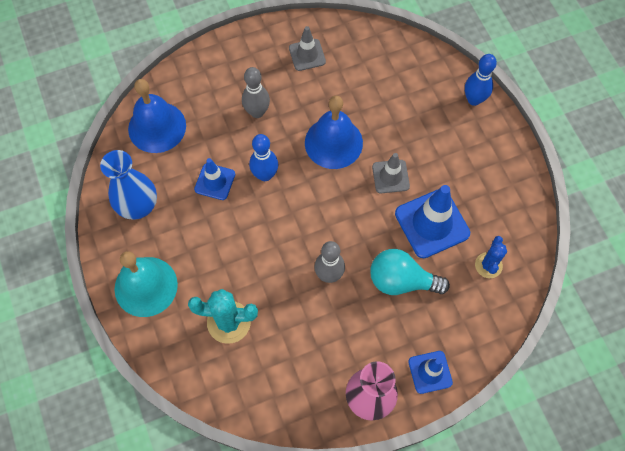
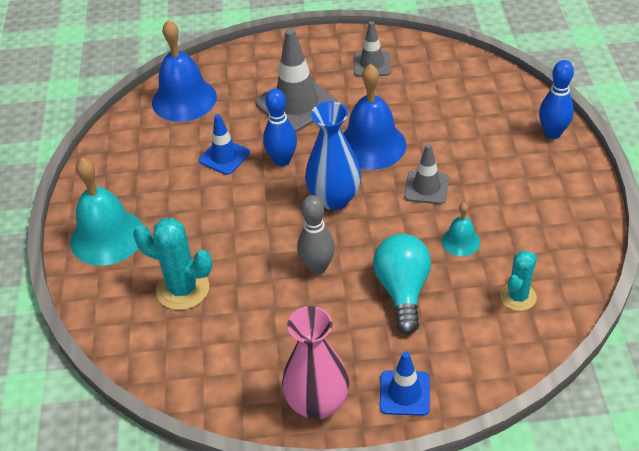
camera: 20 degrees right, 20 degrees down
blue vase [100,150,157,219] -> blue vase moved to [305,101,361,210]
grey bowling pin [242,67,270,118] -> grey traffic cone [255,28,338,133]
turquoise light bulb [370,249,450,295] -> turquoise light bulb turned 60 degrees clockwise [373,234,431,334]
blue traffic cone [395,185,470,258] -> turquoise bell [441,202,480,256]
blue cactus [475,236,507,278] -> turquoise cactus [500,251,537,311]

